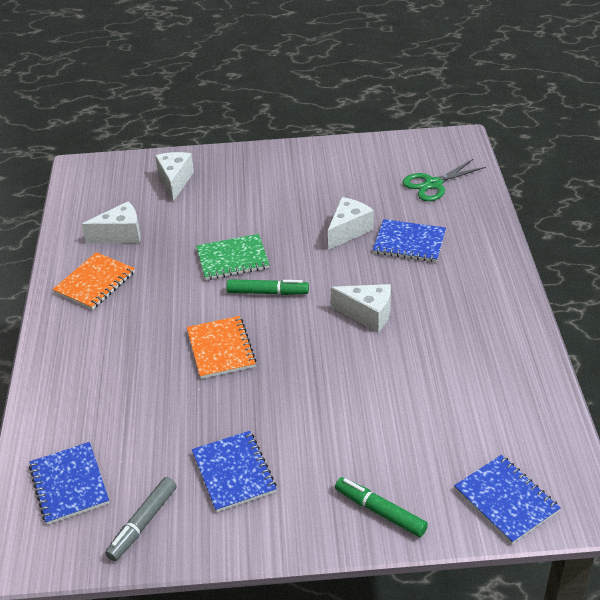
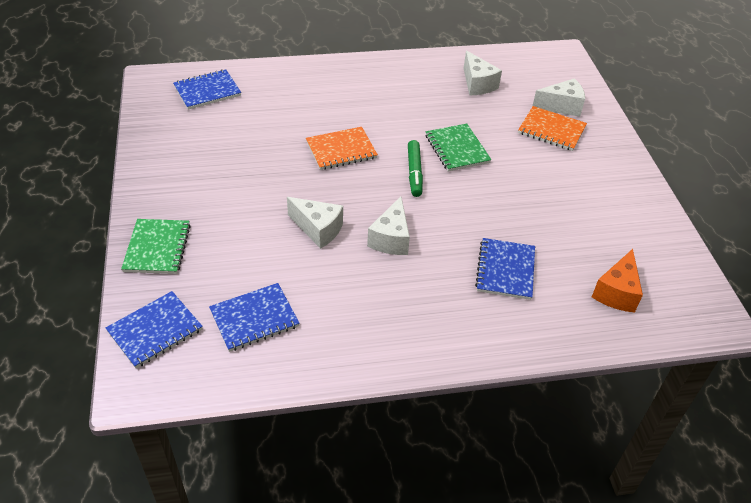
camera: 80 degrees right, 5 degrees up
orange notebook [52,252,135,310] -> orange notebook moved to [518,106,587,151]
grey marker [105,477,177,561] -> none
blue notebook [192,431,277,512] -> blue notebook moved to [209,283,300,352]
white cheese [328,197,374,250] -> white cheese moved to [287,197,343,249]
green marker [335,477,428,537] -> green notebook [121,219,191,274]
green scissors [403,159,486,201] -> orange cheese [592,249,643,313]

